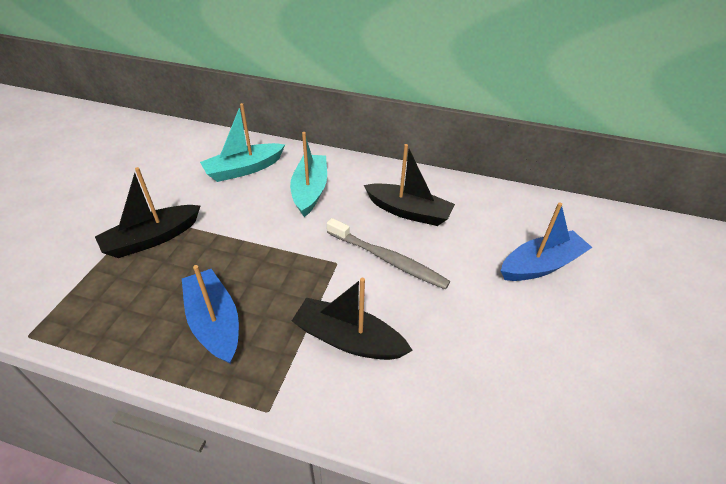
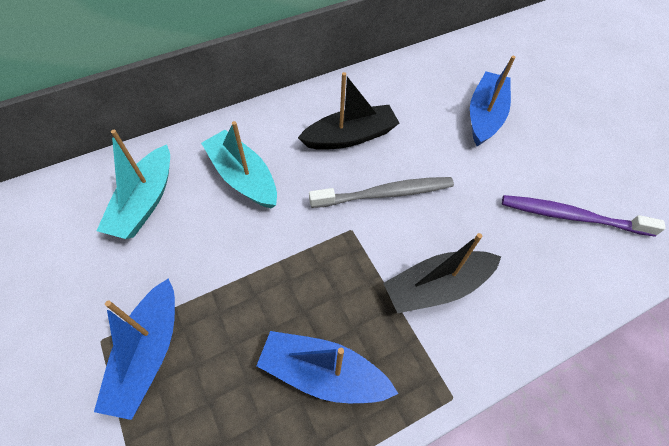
camera: 45 degrees left, 15 degrees up
black boat [95,167,200,258] -> blue boat [94,278,175,420]
none -> purple toothbrush [502,195,666,237]

